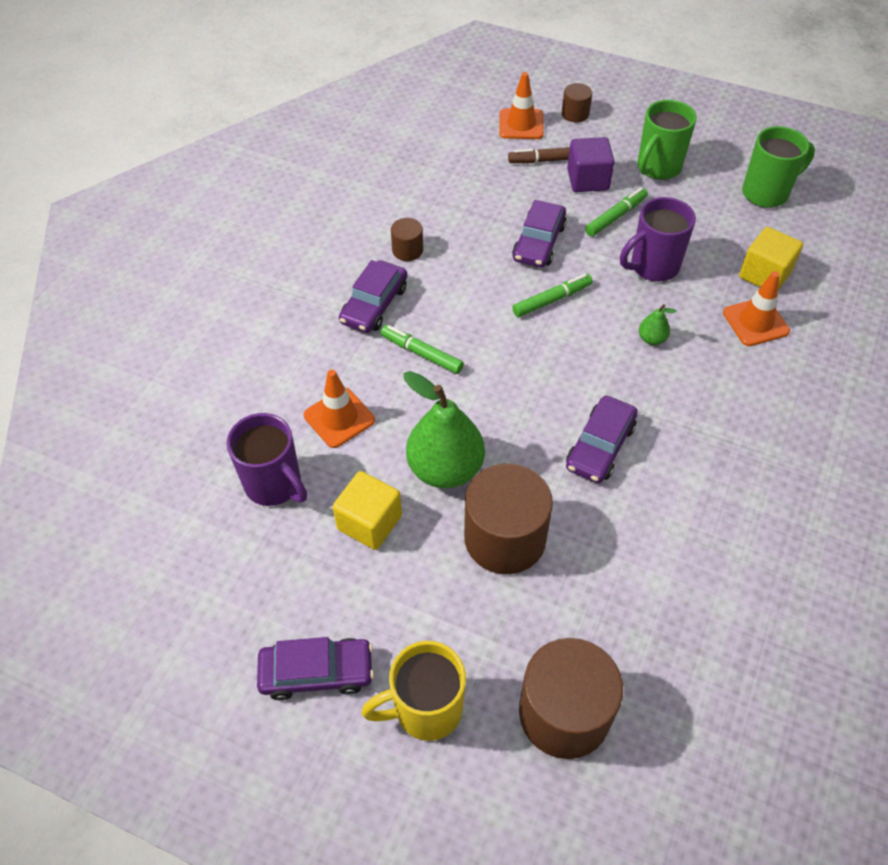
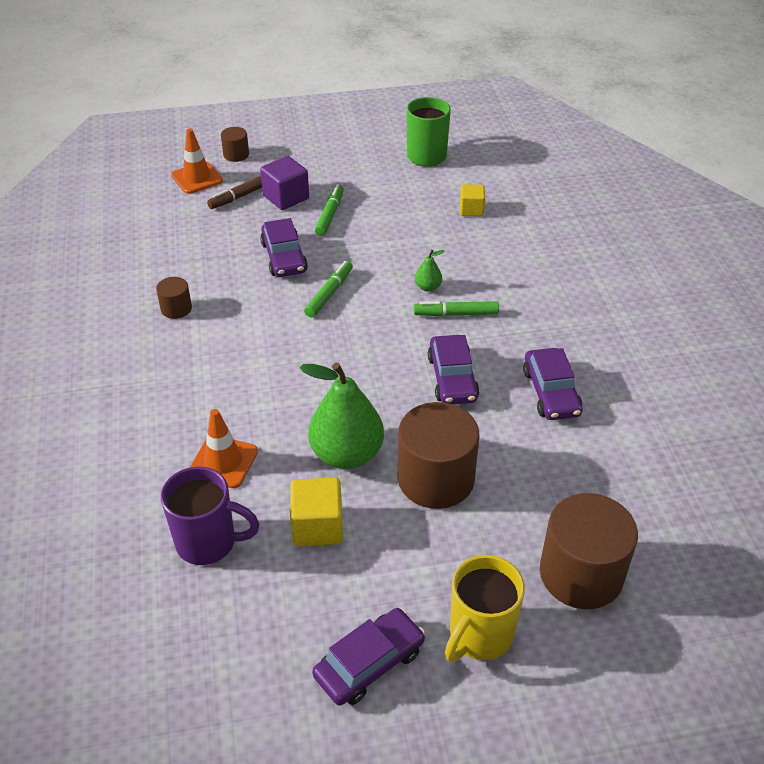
camera: 35 degrees left, 10 degrees down
purple car [339,260,407,333] -> purple car moved to [523,348,583,420]
green marker [381,325,464,374] -> green marker moved to [414,301,499,316]
purple mug [620,197,696,282] -> none
green mug [638,100,697,180] -> none
orange traffic cone [723,271,790,346] -> none
yellow cube [739,227,803,290] -> yellow cube [460,184,485,216], size x0.66

